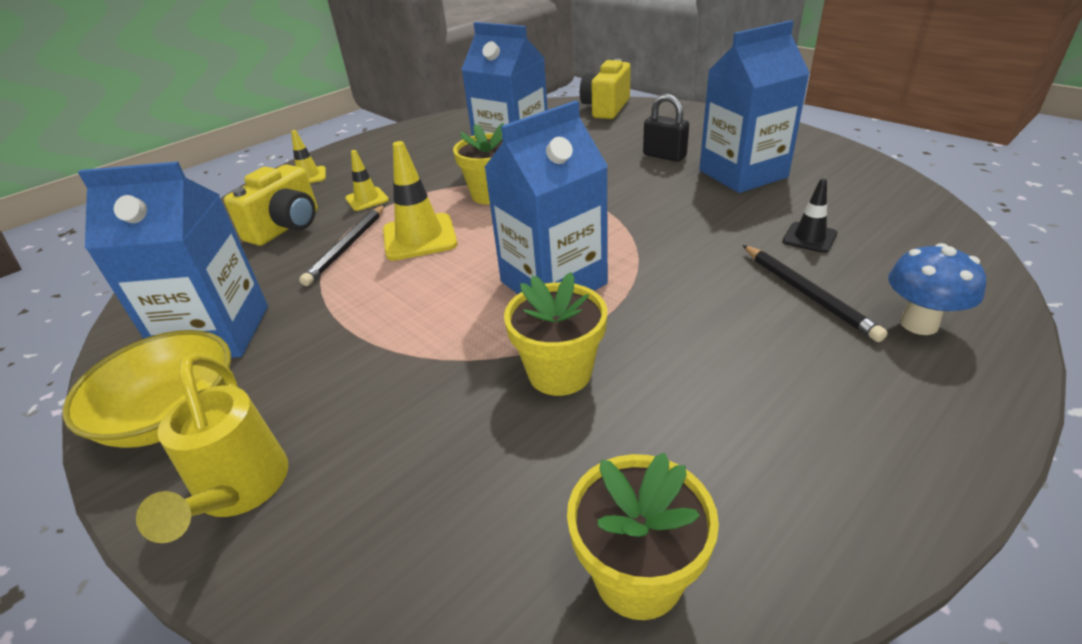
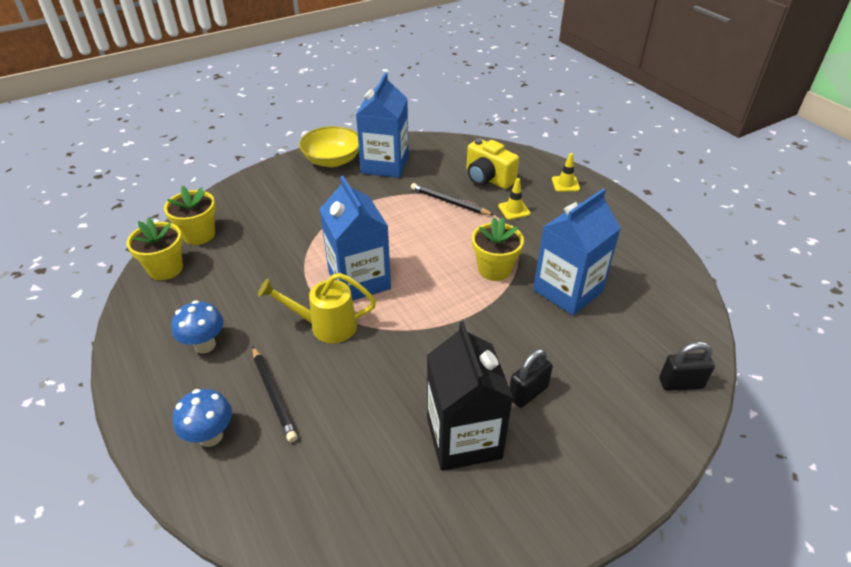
camera: 100 degrees right, 5 degrees up
yellow watering can [136,353,288,543] -> yellow watering can moved to [258,273,376,343]
yellow traffic cone [383,141,457,261] -> none
yellow flower pot [504,272,607,396] -> yellow flower pot moved to [164,186,216,245]
yellow camera [580,59,631,119] -> black padlock [659,342,715,391]
blue carton [699,20,810,193] -> black carton [427,321,513,471]
black pencil [743,245,888,342] -> black pencil turned 105 degrees counterclockwise [252,346,297,443]
black traffic cone [782,179,837,253] -> none
none -> blue mushroom [172,300,224,353]

